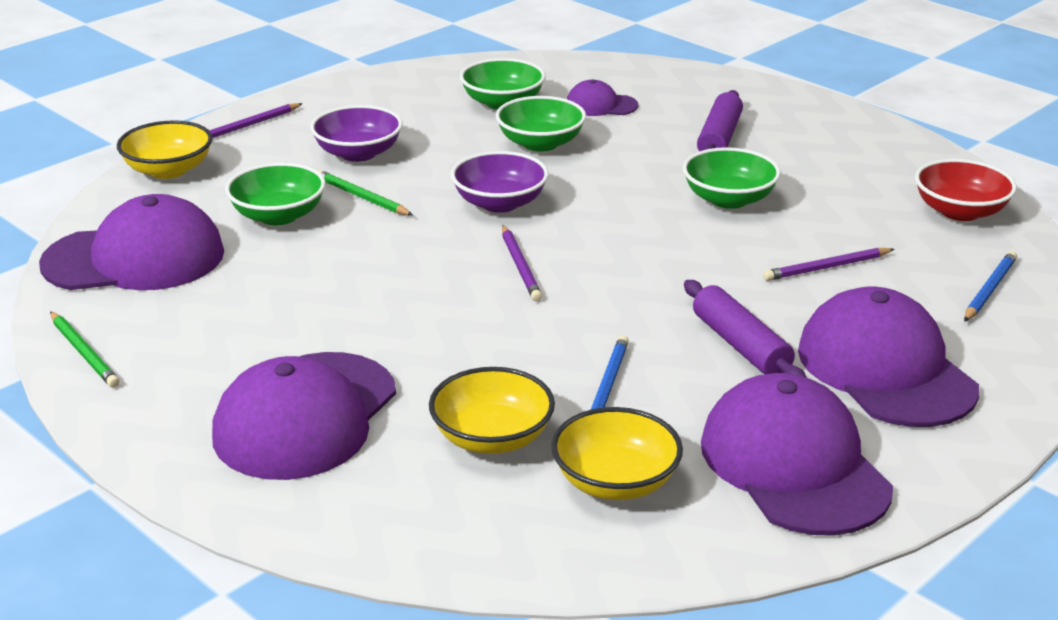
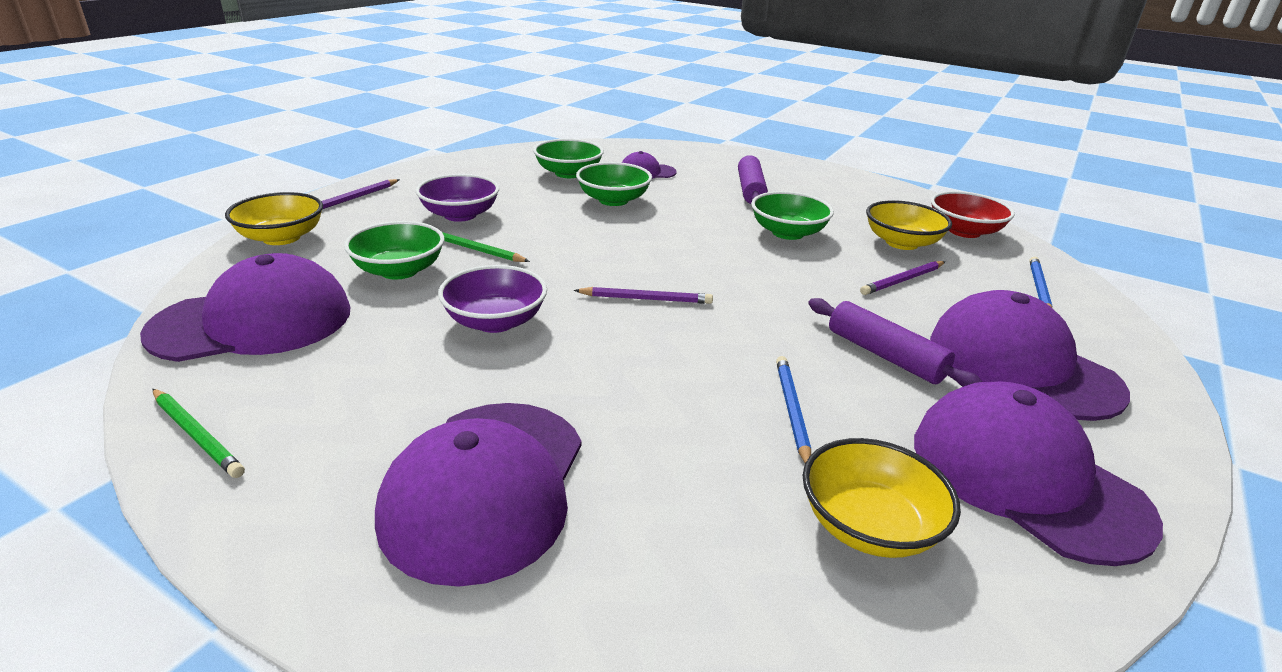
camera: 15 degrees left, 0 degrees up
yellow bowl [429,367,555,454] -> yellow bowl moved to [866,200,952,250]
purple bowl [451,151,549,213] -> purple bowl moved to [438,265,547,333]
purple pencil [502,225,542,301] -> purple pencil turned 60 degrees counterclockwise [574,287,713,304]

